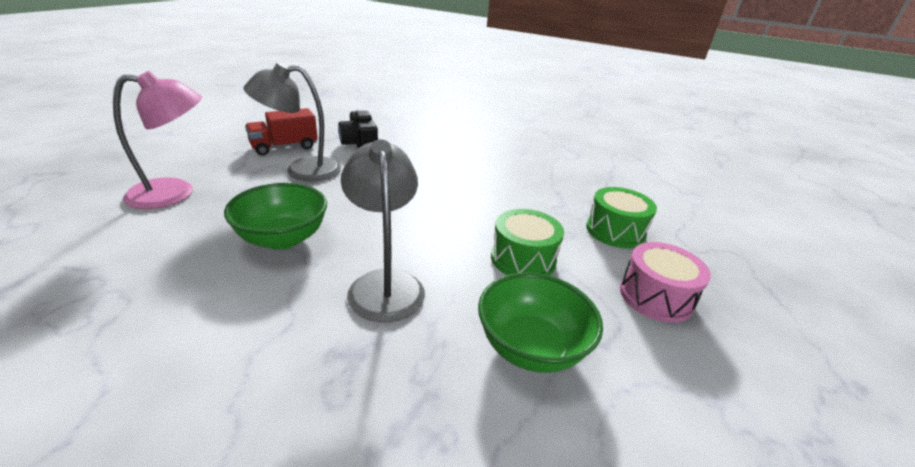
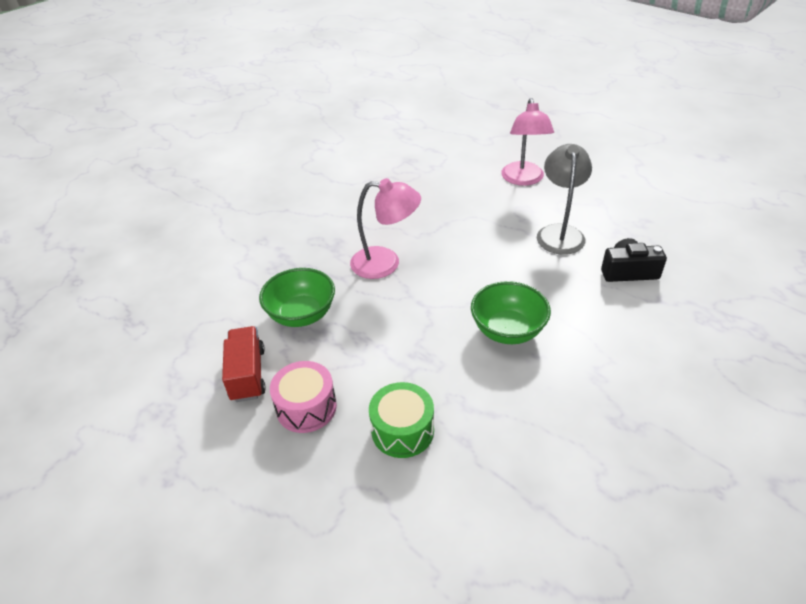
camera: 115 degrees right, 10 degrees up
green bowl [224,183,327,250] -> green bowl moved to [471,281,551,344]
red truck [245,108,318,155] -> red truck moved to [222,326,266,402]
grey lamp [341,139,425,322] -> pink lamp [350,178,421,279]
green drum [491,209,564,276] -> none

